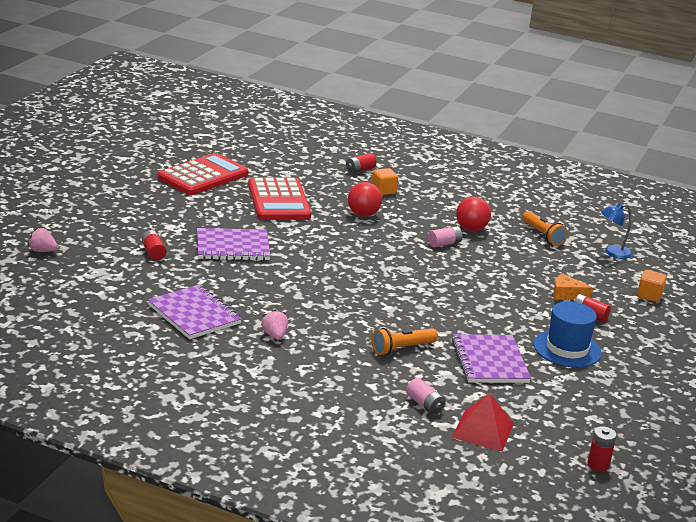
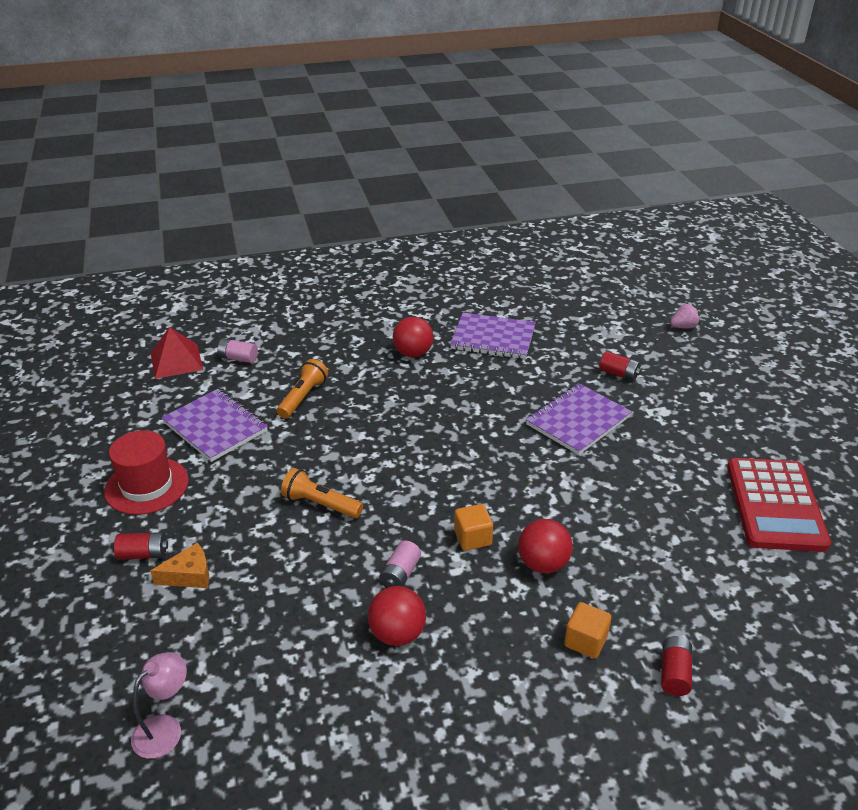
camera: 145 degrees right, 10 degrees up
red calculator [248,177,311,220] -> none
pink strawberry [261,309,288,340] -> red ball [393,317,433,357]
orange flashlight [522,211,568,246] -> orange flashlight moved to [281,468,363,518]
blue hat [533,301,602,368] -> red hat [104,430,189,515]
red battery [587,426,617,472] -> none
blue lamp [601,203,632,259] -> pink lamp [131,652,187,759]
orange cube [637,270,667,302] -> orange cube moved to [454,504,493,551]

